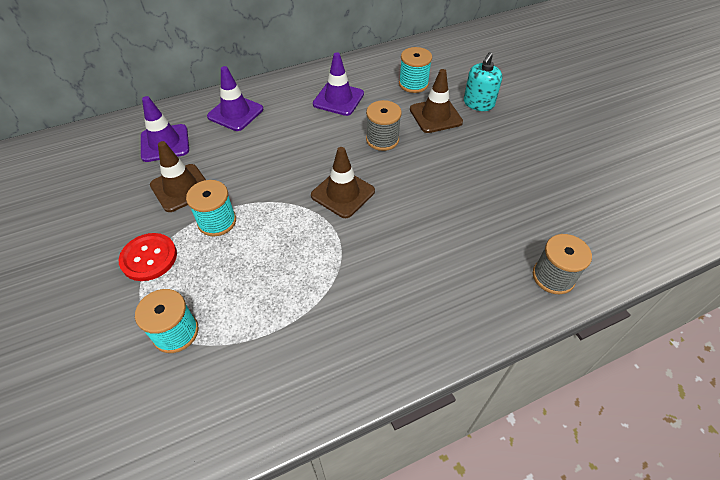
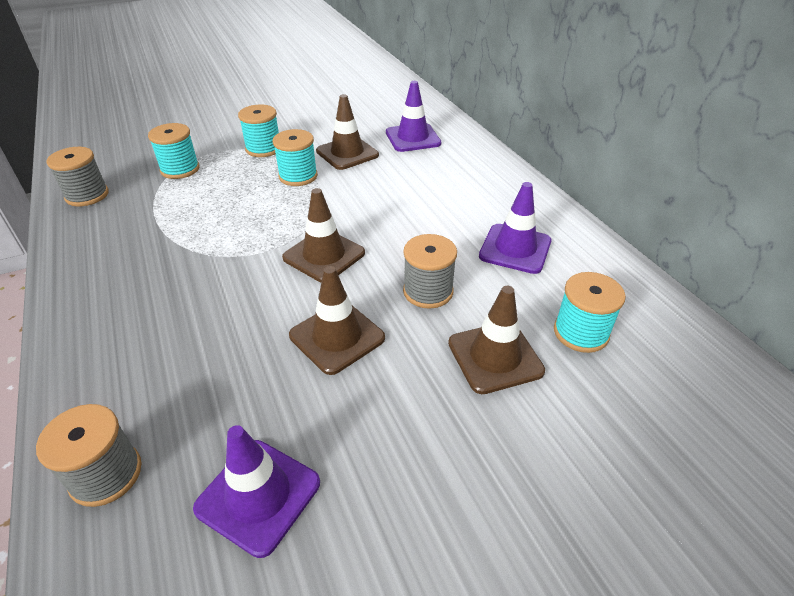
camera: 90 degrees right, 10 degrees down
red button [119,233,177,281] -> turquoise spool [238,104,279,157]
purple traffic cone [207,66,263,131] -> purple traffic cone moved to [193,425,320,558]
turquoise soap dispenser [464,52,502,111] -> none
none -> grey spool [46,147,109,206]
none -> brown traffic cone [289,266,385,375]

